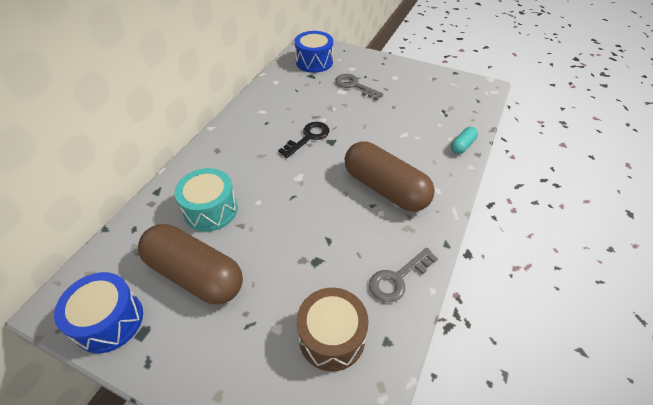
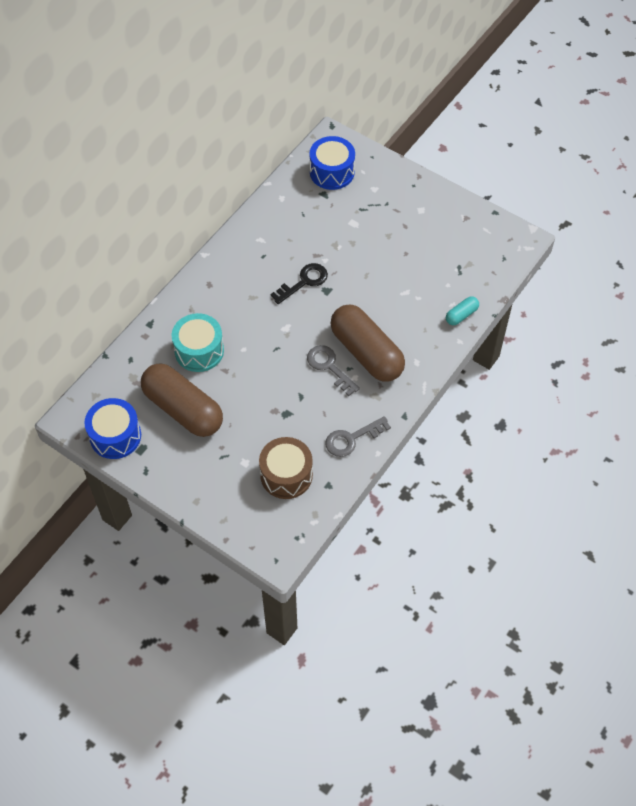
camera: 10 degrees right, 10 degrees up
grey key [335,74,384,100] -> grey key moved to [307,345,360,396]

